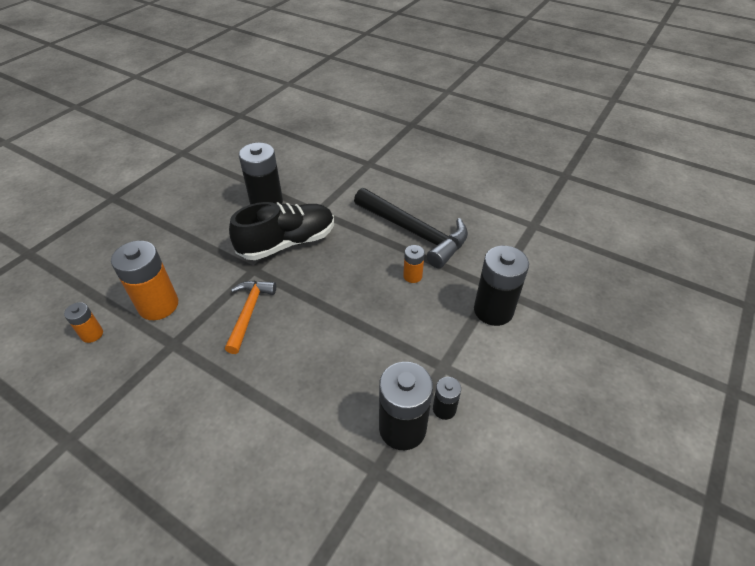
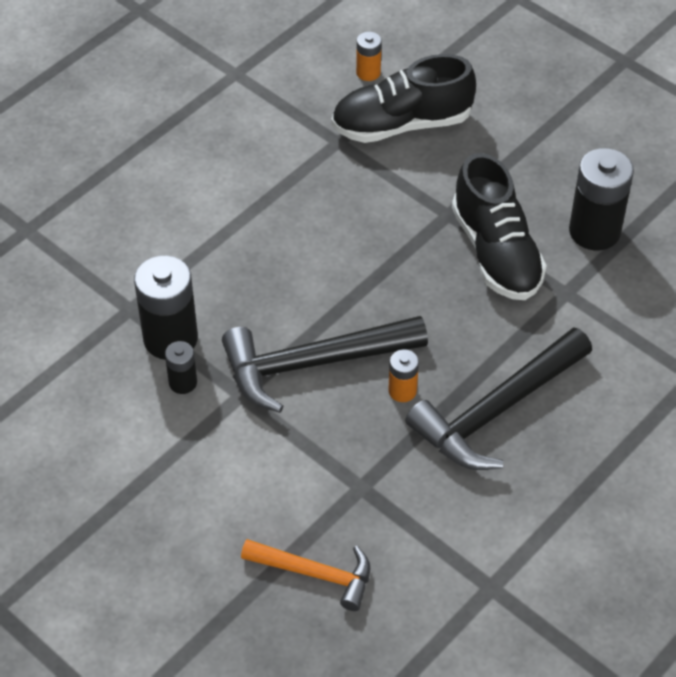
camera: 100 degrees right, 5 degrees up
orange battery [111,241,178,320] -> black shoe [331,54,476,143]
orange hammer [225,281,276,354] -> orange hammer moved to [241,539,370,611]
black battery [474,246,529,326] -> none
none -> black hammer [222,316,428,413]

